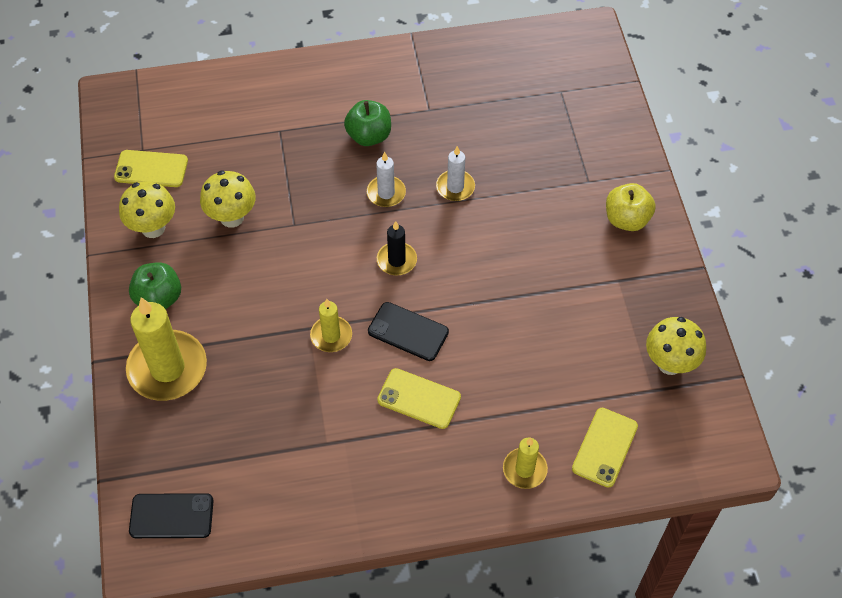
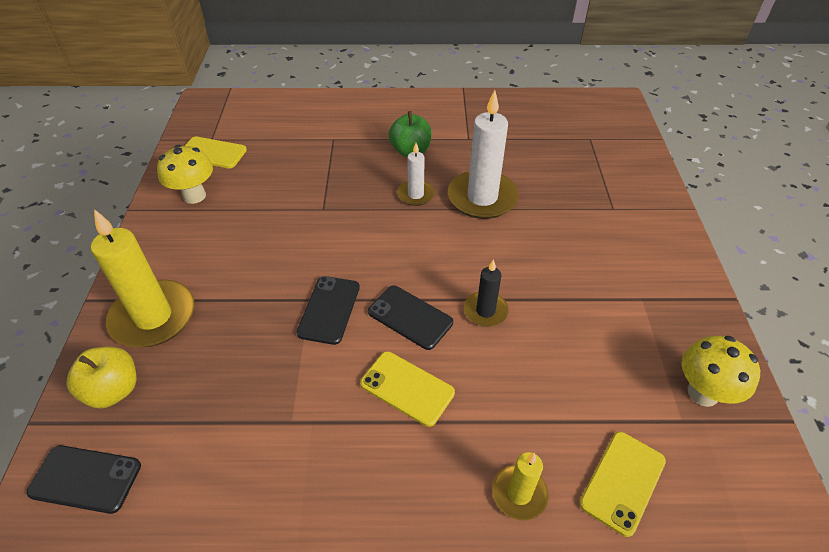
camera: 10 degrees right, 10 degrees down
green apple [129,262,181,309] -> none
yellow mushroom [200,171,256,228] -> none
yellow candle [310,299,352,352] -> black phone [296,276,360,345]
black candle [377,221,417,275] -> black candle moved to [464,259,509,327]
white candle [436,146,475,201] -> white candle [448,90,519,219], size x1.88
yellow apple [606,183,656,231] -> yellow apple moved to [67,347,136,408]

